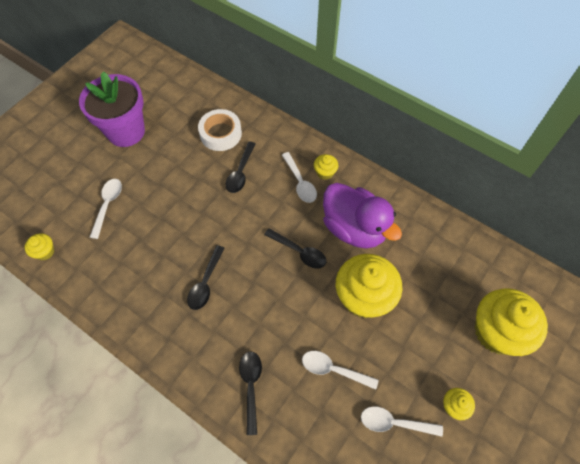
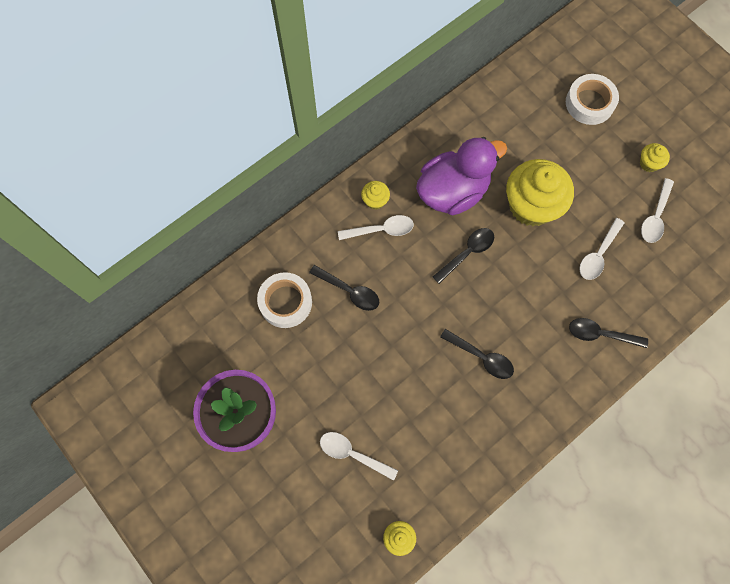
camera: 75 degrees left, 10 degrees up
yellow cupcake [475,288,548,356] -> white tape [566,74,619,125]

